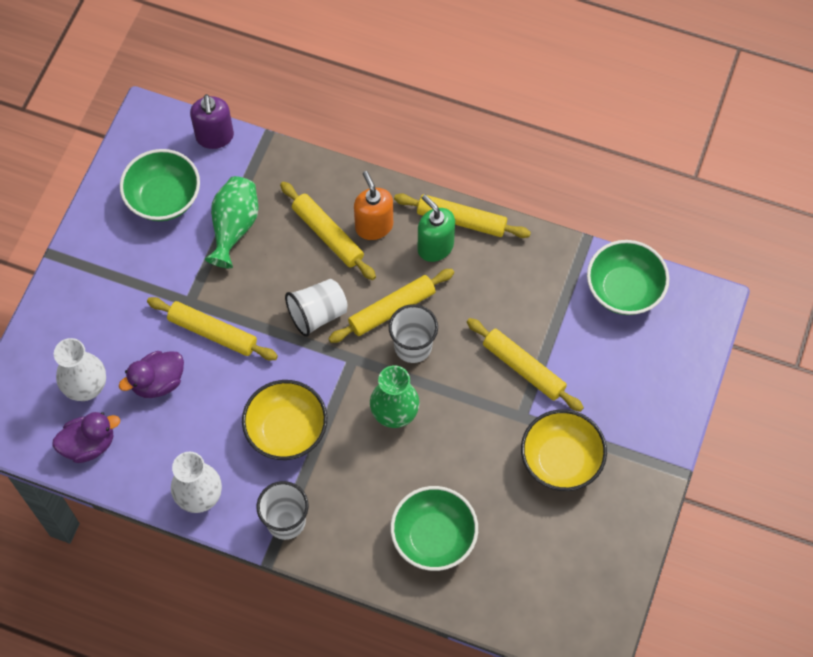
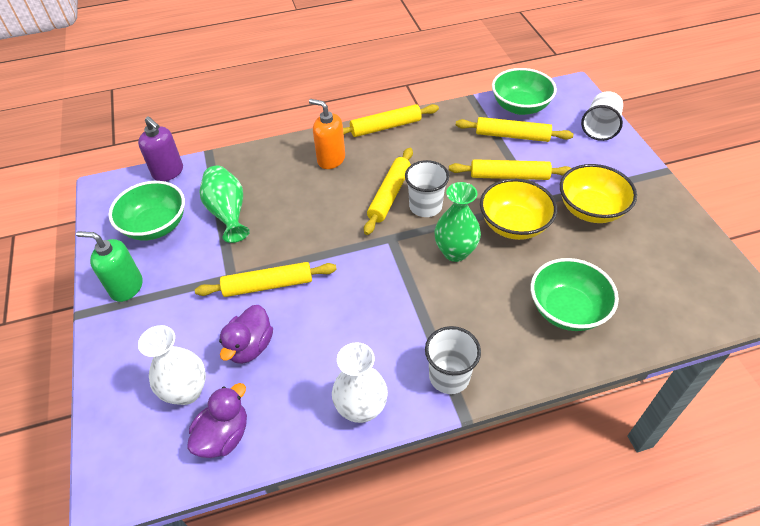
camera: 35 degrees left, 15 degrees down
yellow bowl [242,380,327,460] -> yellow bowl moved to [480,179,557,240]
yellow rolling pin [280,182,376,280] -> yellow rolling pin moved to [456,117,574,142]
white cup [285,279,348,337] -> white cup moved to [581,91,623,141]
green soap dispenser [418,195,455,262] -> green soap dispenser moved to [76,231,142,302]

